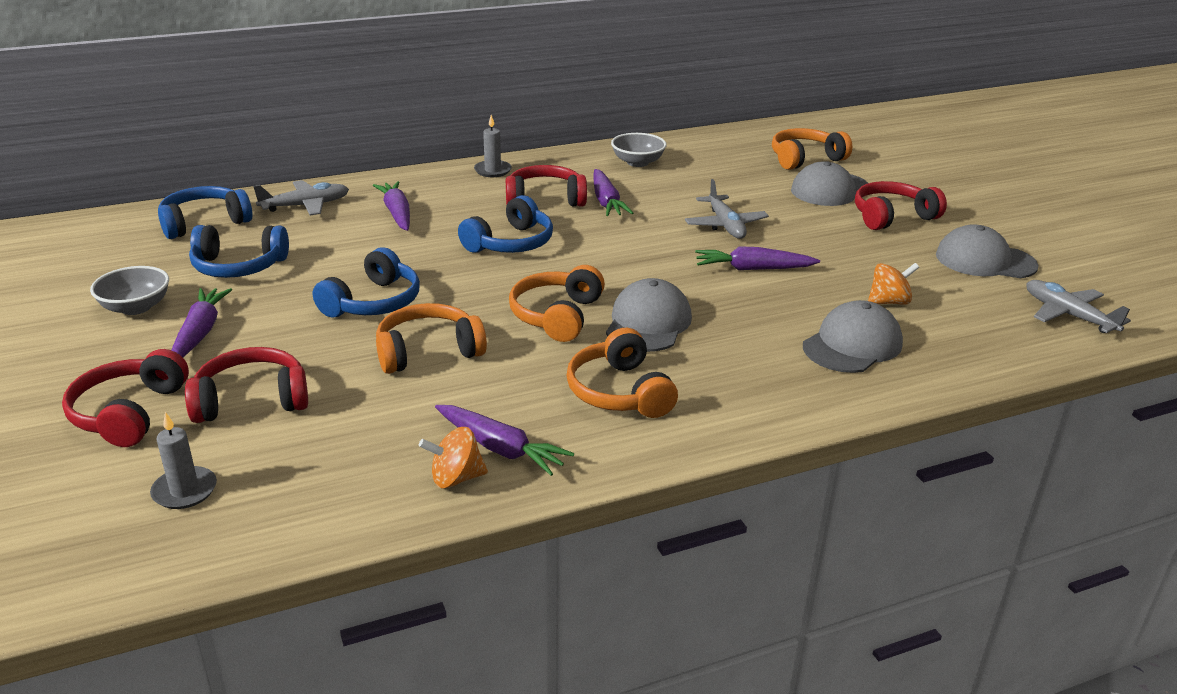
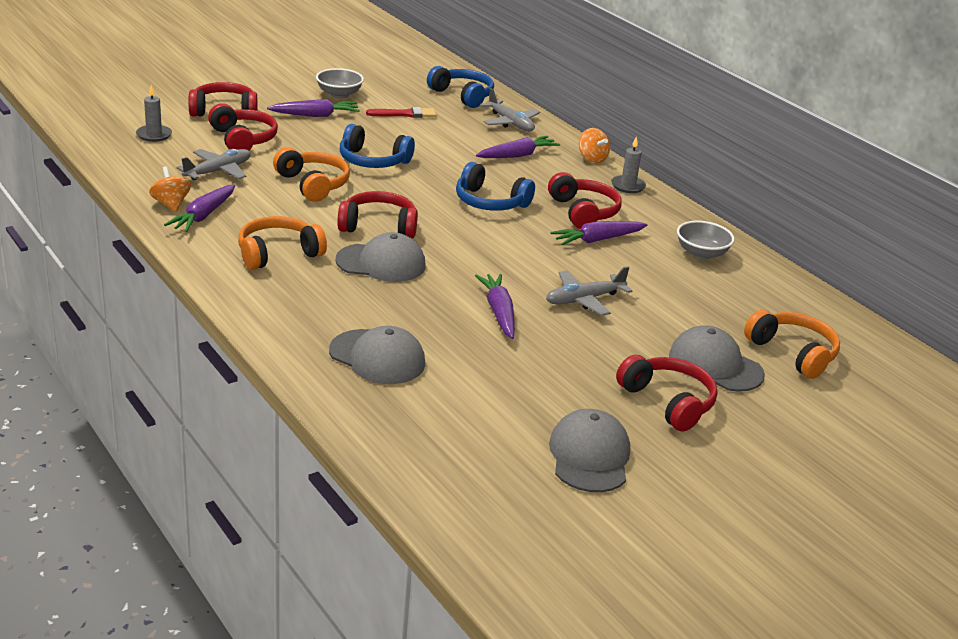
camera: 75 degrees right, 0 degrees up
blue headphones [189,225,289,278] -> red brush [366,107,436,118]
orange headphones [509,265,605,342] -> red headphones [337,191,418,238]
orange spinning top [868,263,919,305] -> orange spinning top moved to [579,128,610,163]
grey plane [1026,280,1131,333] -> grey plane moved to [176,149,251,180]

